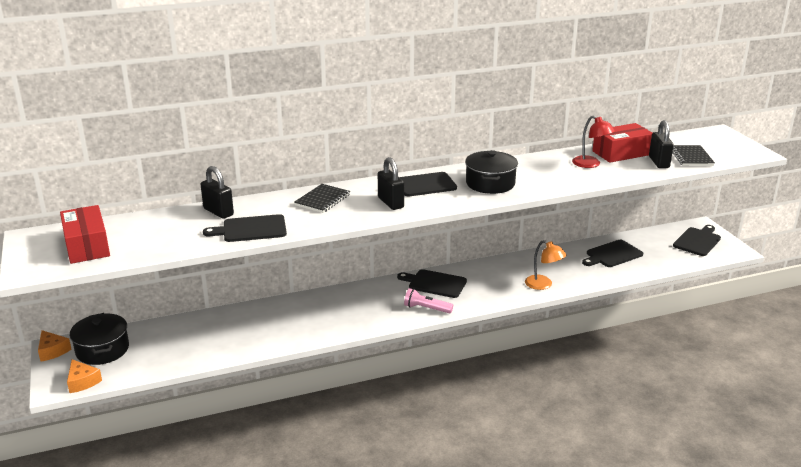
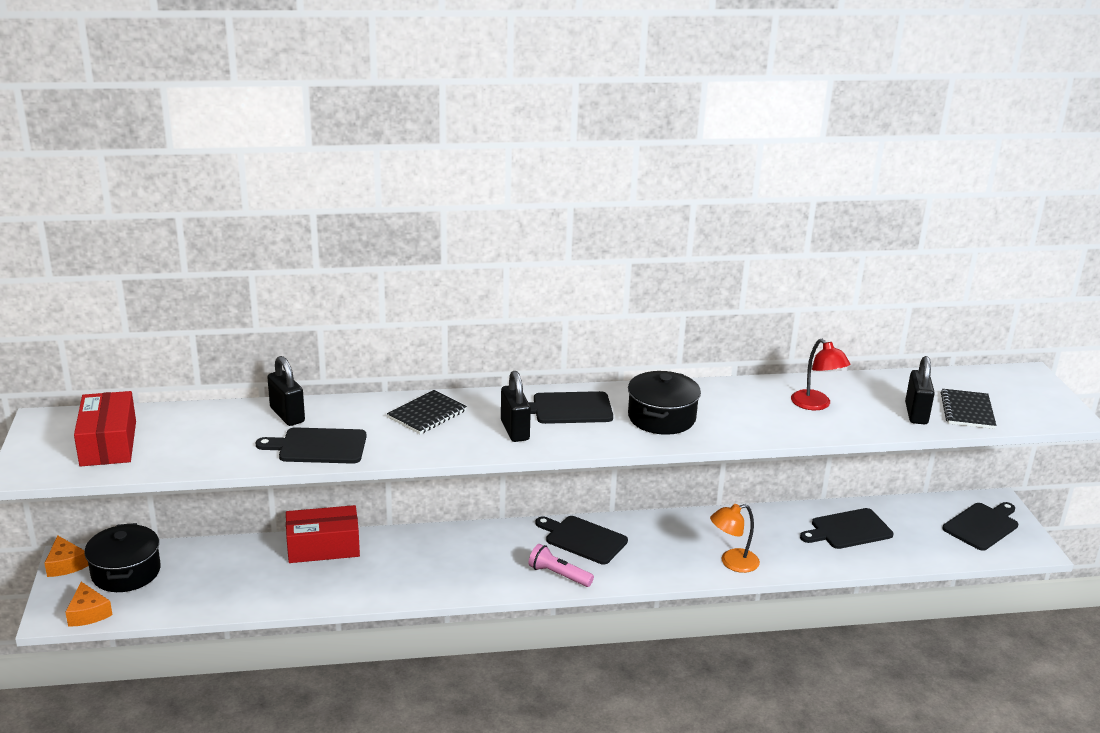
camera: 10 degrees right, 0 degrees up
orange lamp [525,240,567,290] -> orange lamp turned 105 degrees clockwise [710,504,760,573]
red box [592,123,652,163] -> red box moved to [286,505,360,563]

